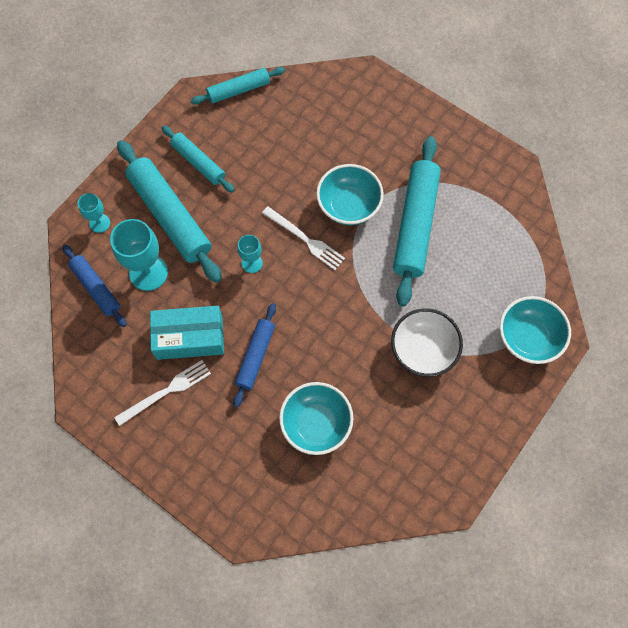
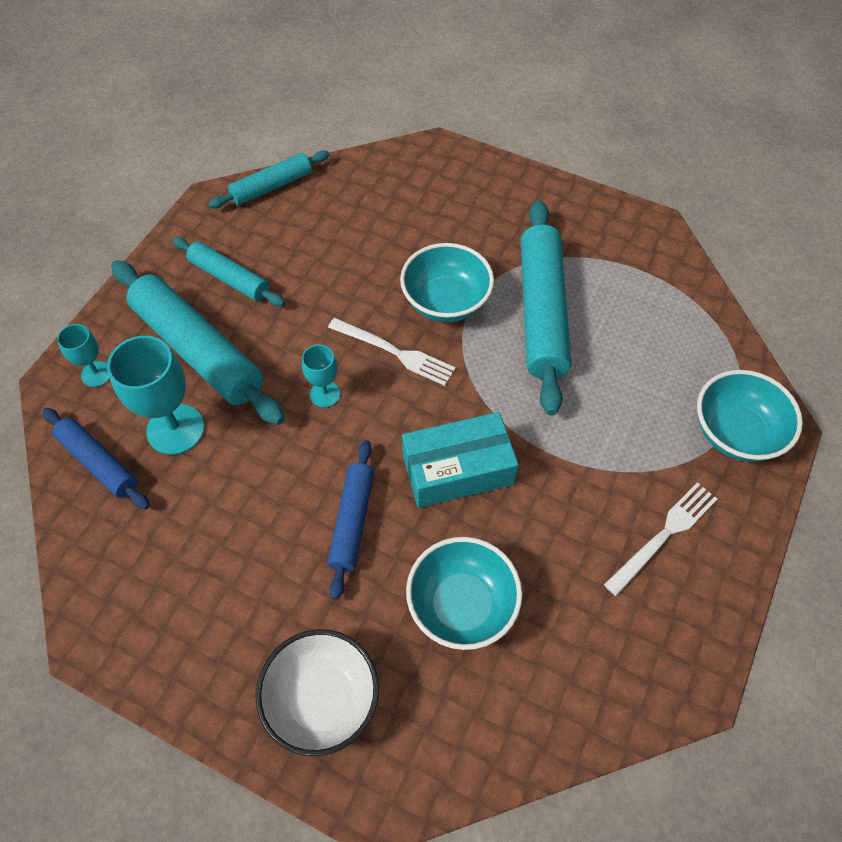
camera: 10 degrees left, 10 degrees down
white fork [114,360,211,426] -> white fork moved to [604,482,717,596]
turquoise box [150,306,224,360] -> turquoise box moved to [402,412,519,508]
white bowl [391,308,463,377] -> white bowl moved to [255,629,379,756]

